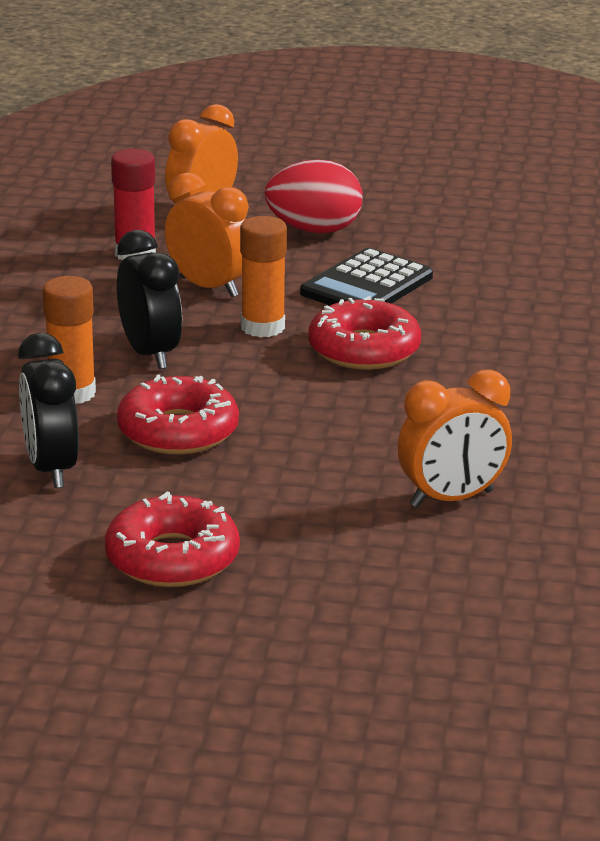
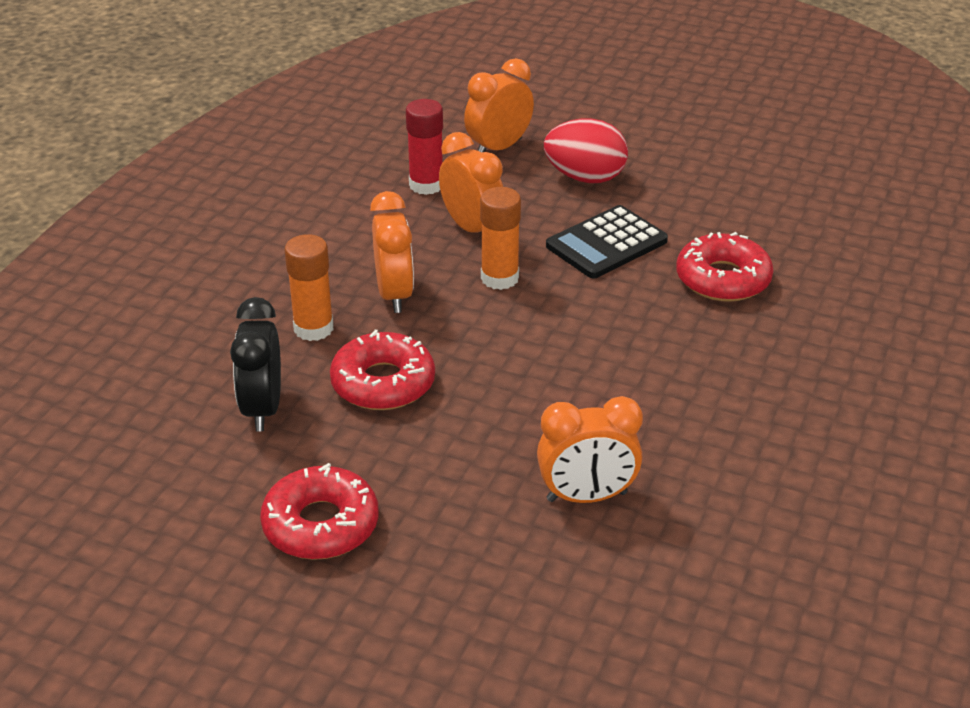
camera: 15 degrees right, 10 degrees up
black clock [117,230,182,369] -> orange clock [370,191,414,313]
red donut [308,296,421,370] -> red donut moved to [676,232,773,302]

